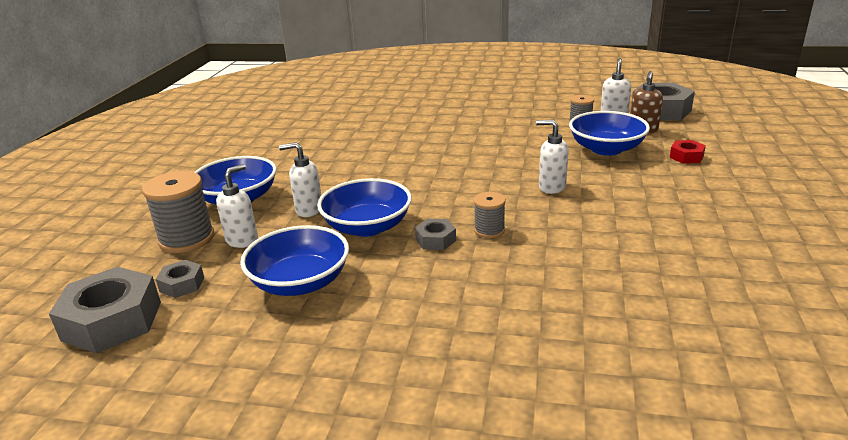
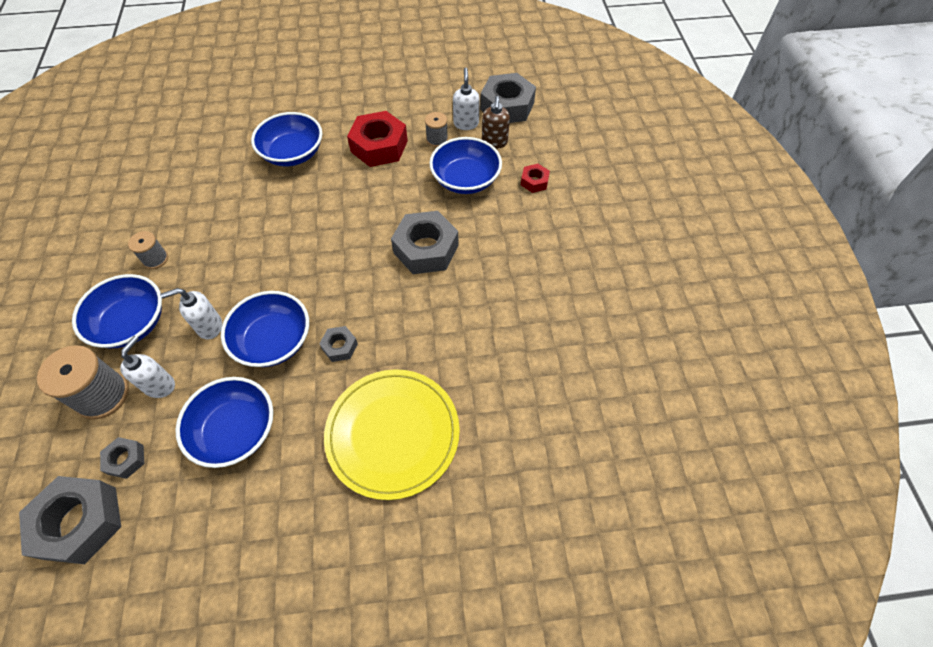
camera: 20 degrees left, 30 degrees up
grey spool [474,192,506,238] -> grey spool moved to [128,231,168,269]
white soap dispenser [536,120,569,194] -> grey nut [391,211,459,274]
none -> blue bowl [251,112,322,166]
none -> yellow plate [324,369,460,500]
none -> red nut [347,111,408,167]

